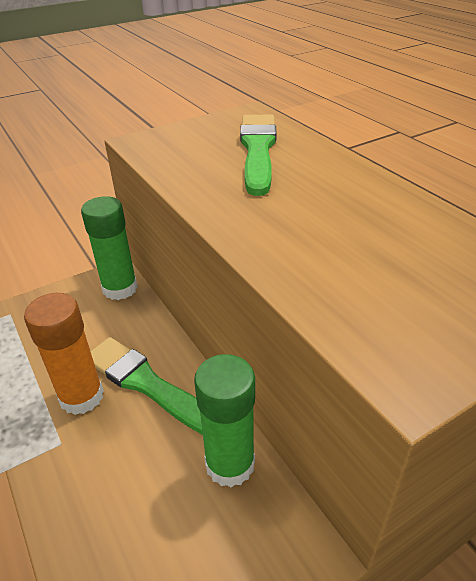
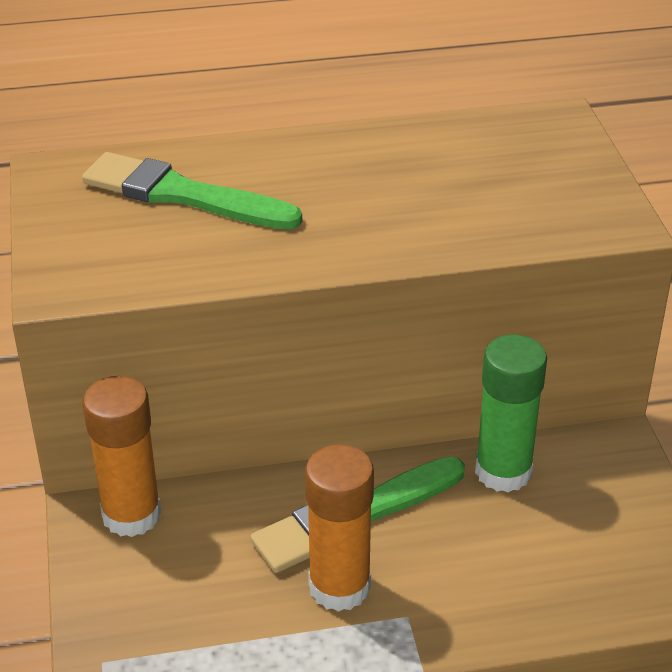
camera: 70 degrees left, 0 degrees up
green glue stick [81,196,138,300] -> orange glue stick [83,376,162,537]

